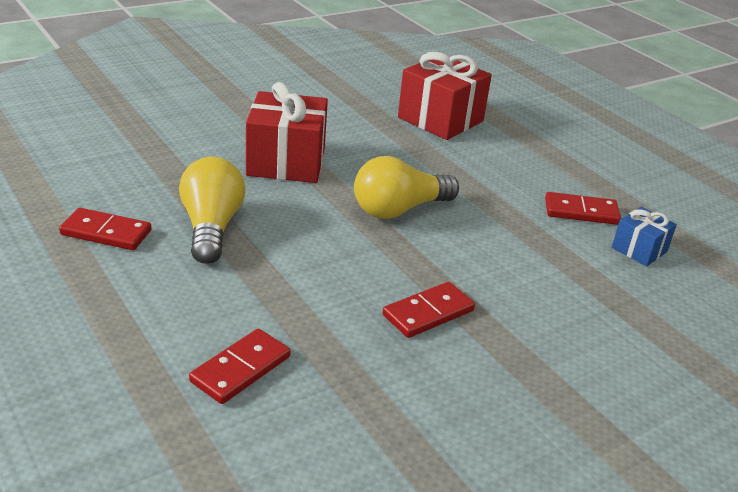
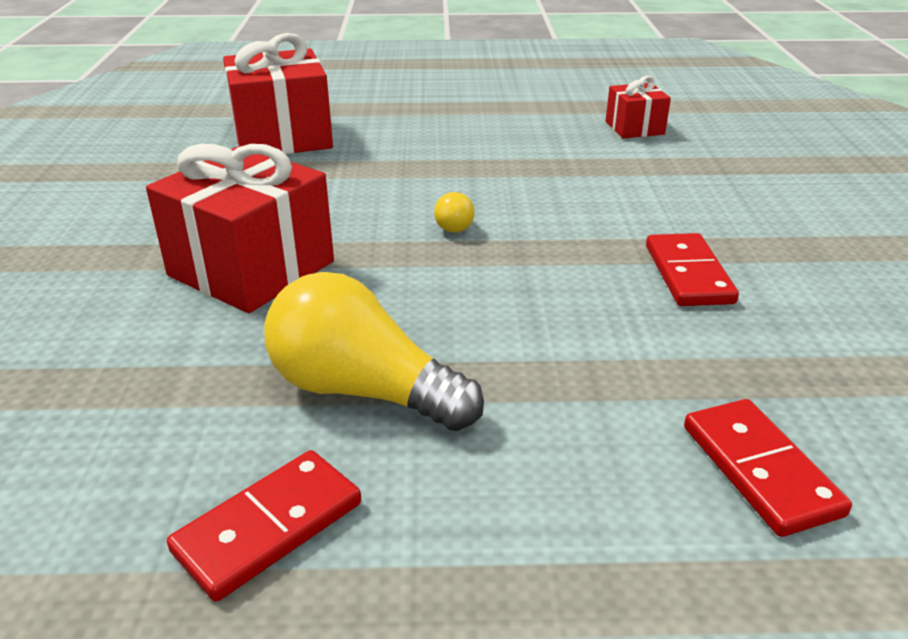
camera: 55 degrees left, 0 degrees up
yellow light bulb [354,156,459,219] -> yellow light bulb [434,192,475,233], size x0.45
red domino [545,192,621,225] -> none
blue gift [612,207,677,266] -> red gift [606,76,671,138]

